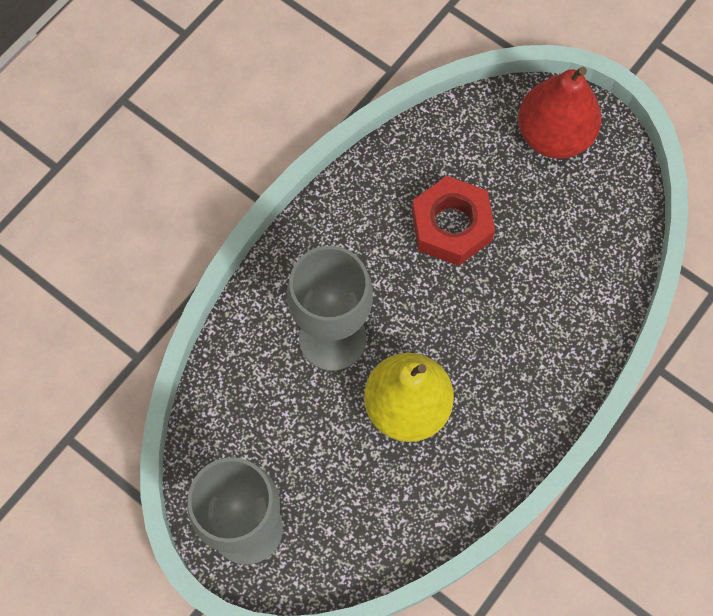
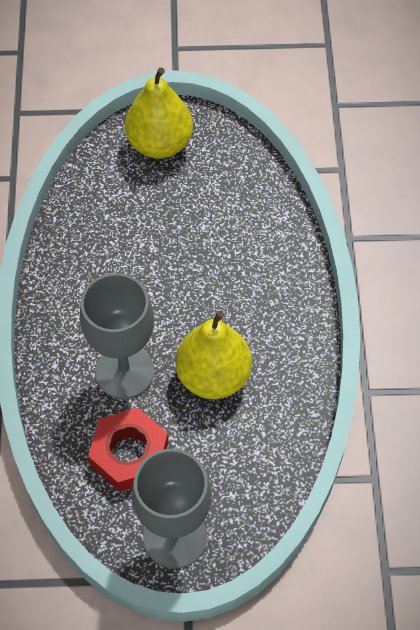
camera: 40 degrees left, 10 degrees down
red nut [412,176,495,266] -> red nut moved to [88,408,168,492]
red pear [518,67,602,159] -> yellow pear [125,68,193,158]

